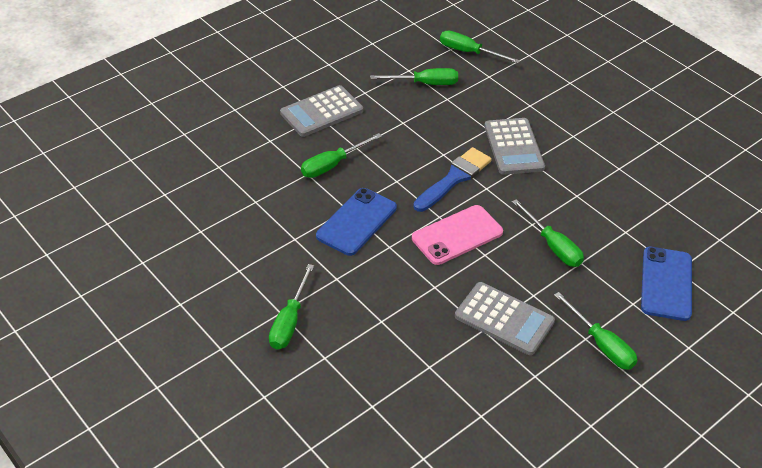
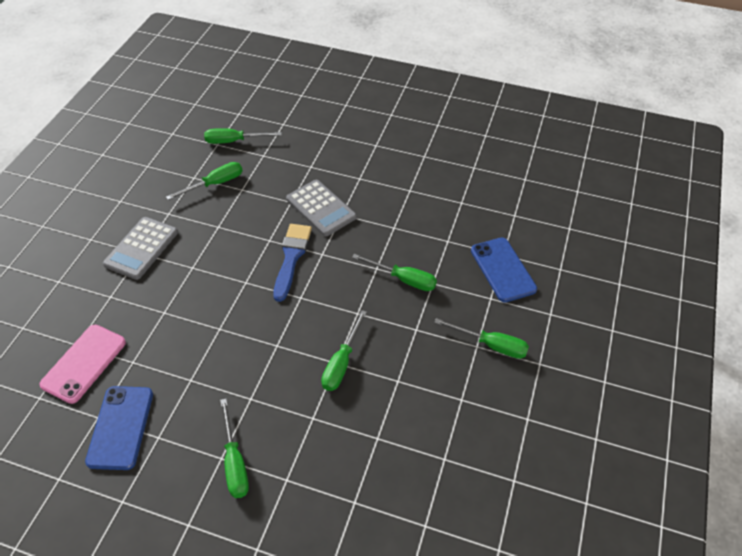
camera: 30 degrees left, 5 degrees up
green screwdriver [301,133,382,178] -> green screwdriver moved to [321,310,367,391]
blue phone [316,188,397,256] -> blue phone moved to [85,386,153,470]
pink phone [412,205,503,265] -> pink phone moved to [39,325,126,404]
grey calculator [455,282,555,355] -> none

